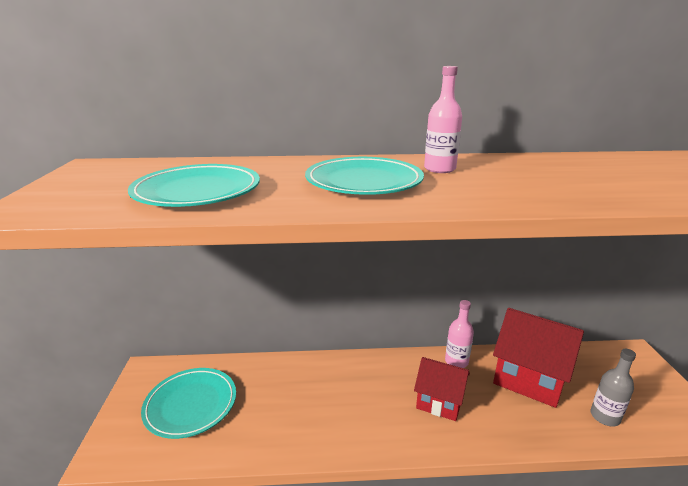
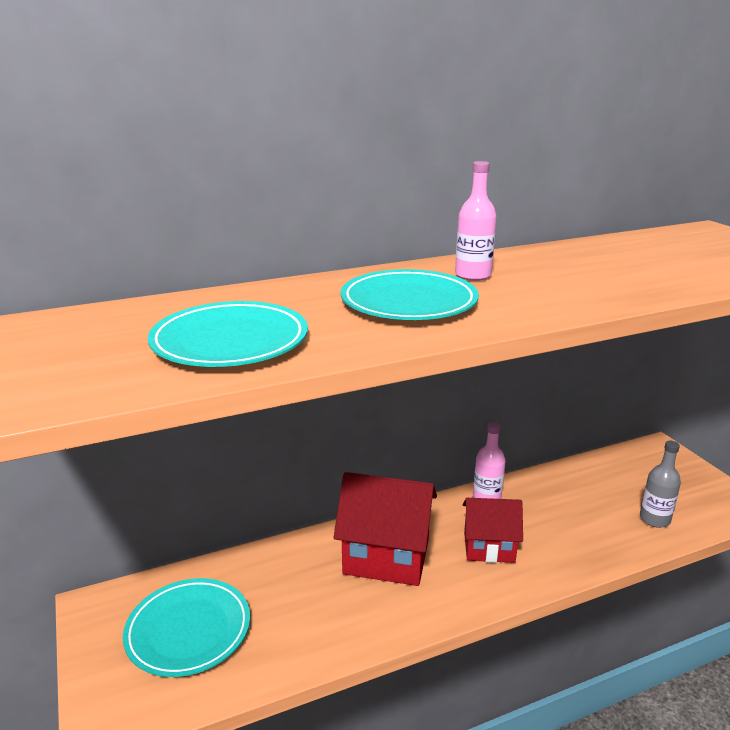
camera: 20 degrees left, 0 degrees up
red house [493,308,584,408] -> red house moved to [333,472,437,586]

